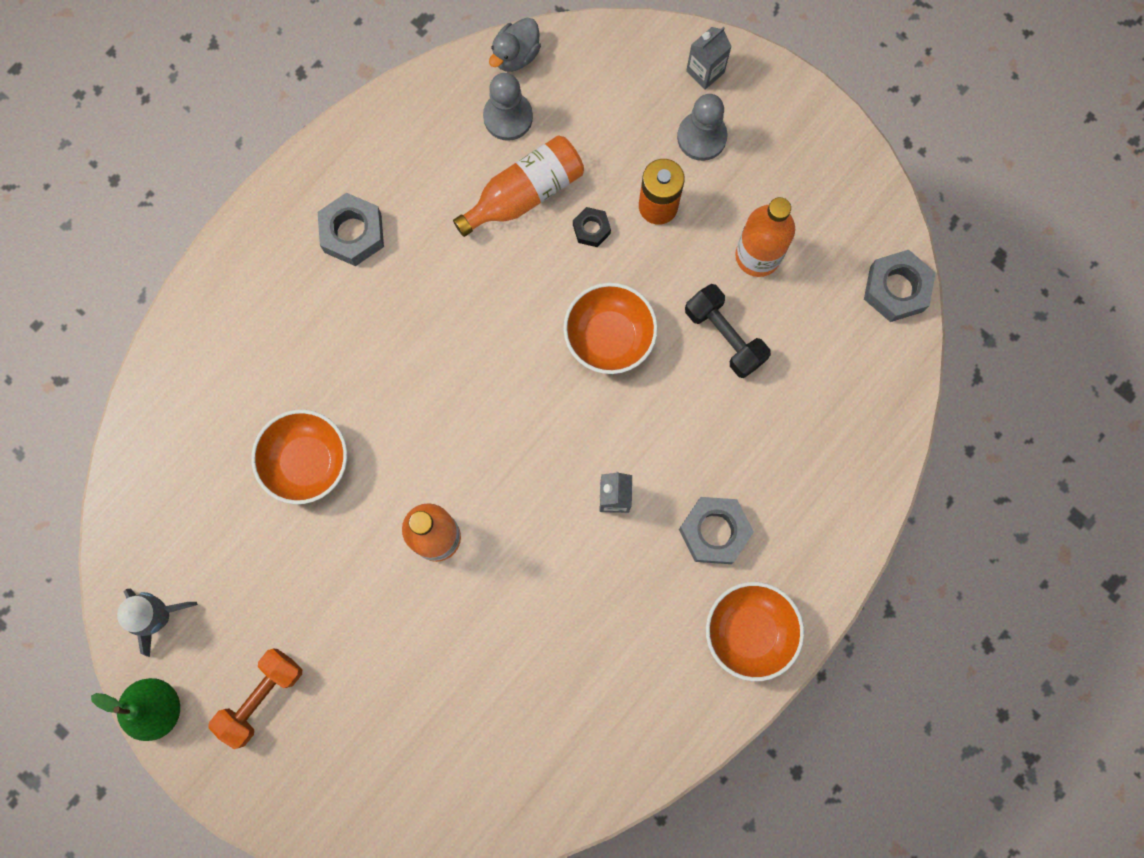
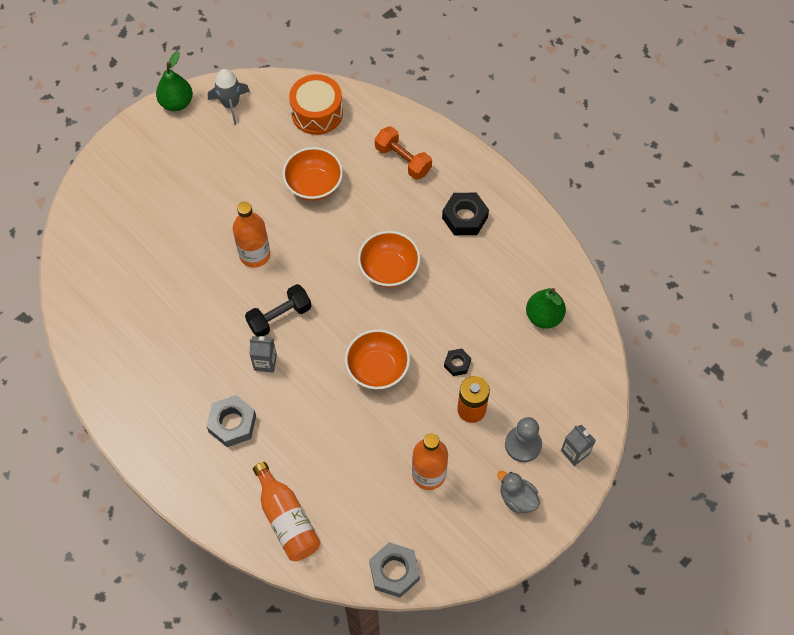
camera: 95 degrees right, 15 degrees down
orange dumbbell [209,649,302,749] -> orange dumbbell moved to [375,126,432,180]
grey nut [318,193,384,266] -> black nut [442,193,489,235]
orange bottle [453,135,584,237] -> orange bottle moved to [253,462,321,561]
grey pawn [483,73,533,141] -> green pear [526,288,566,329]
grey duck [489,18,541,72] -> grey duck moved to [497,471,540,514]
black dumbbell [685,284,771,378] -> black dumbbell moved to [245,284,311,337]
orange bowl [706,582,804,681] -> orange bowl moved to [358,231,420,287]
none -> orange drum [289,74,343,135]

